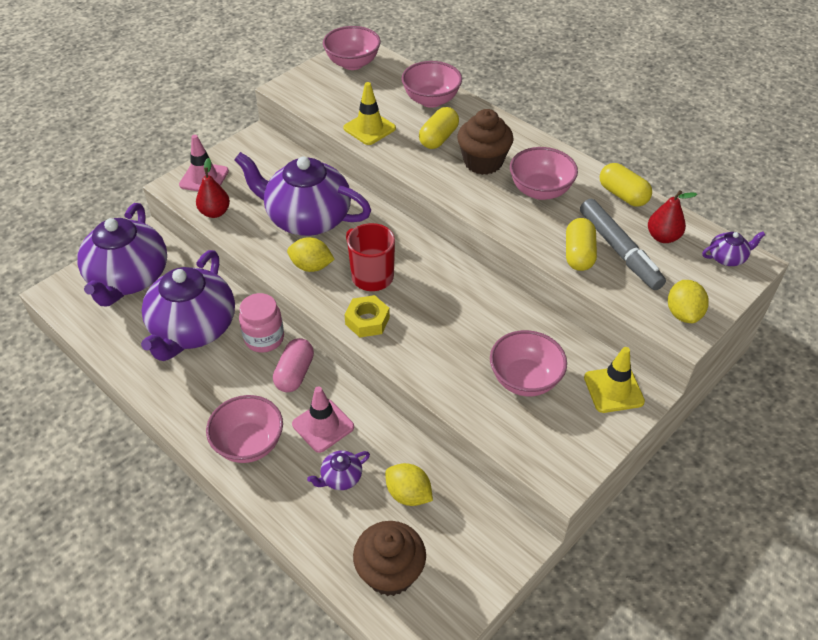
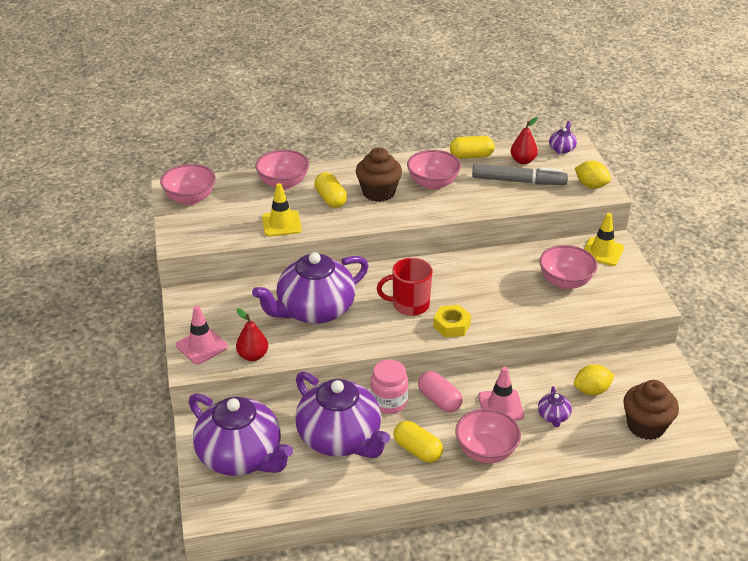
camera: 55 degrees left, 10 degrees down
yellow lemon [287,237,335,272] -> none
yellow capsule [566,218,597,271] -> yellow capsule moved to [393,421,443,463]

